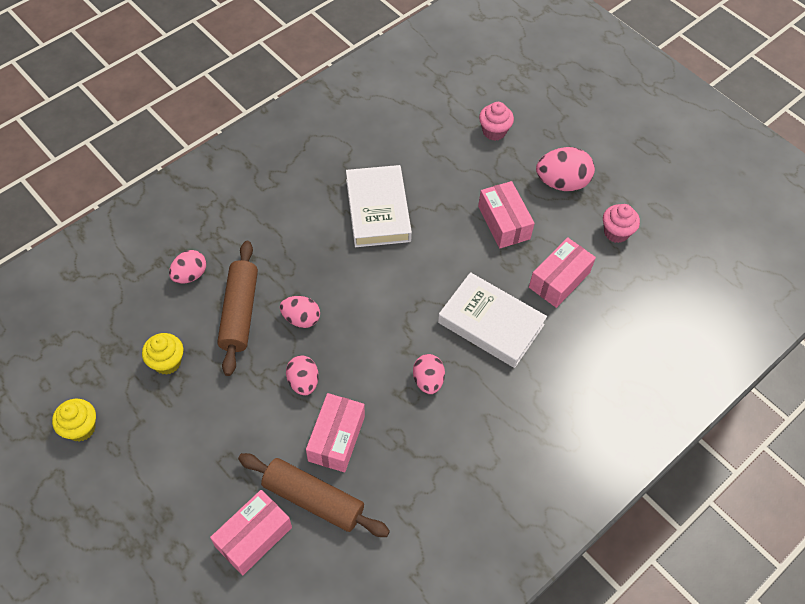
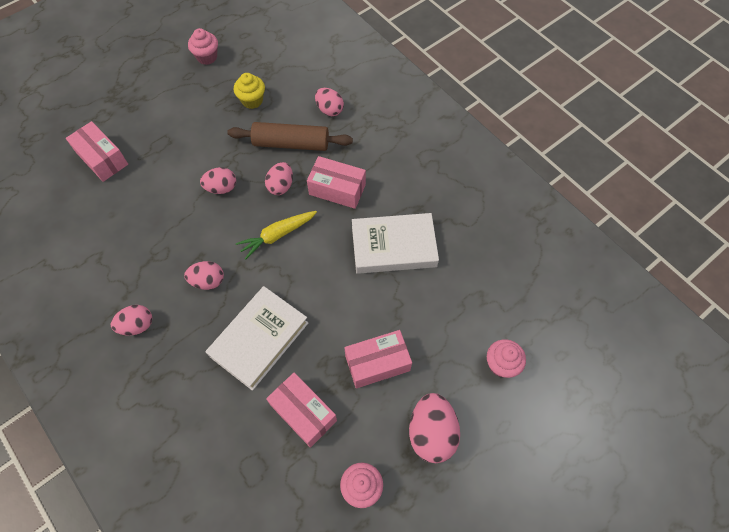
camera: 95 degrees right, 5 degrees up
yellow cupcake [52,399,96,442] -> pink cupcake [188,28,218,65]
brown rolling pin [238,453,390,537] -> none
pink box [306,393,365,472] -> pink box moved to [307,156,366,209]
none -> pink egg [111,305,152,336]
none -> yellow carrot [236,211,317,260]

